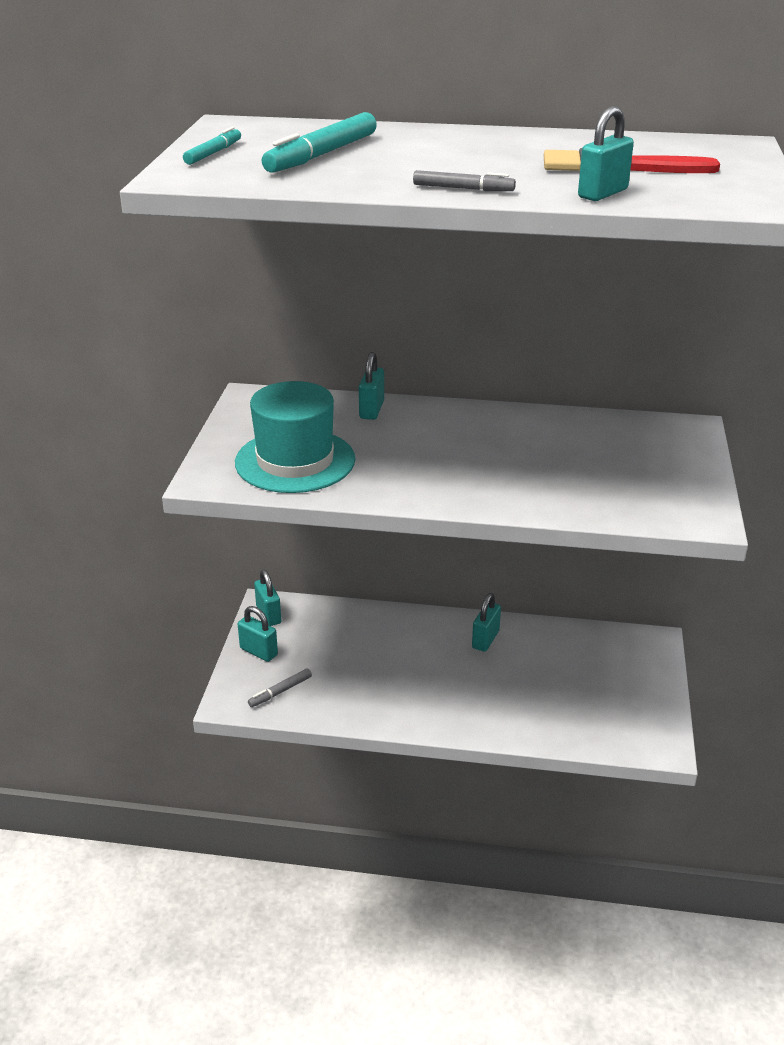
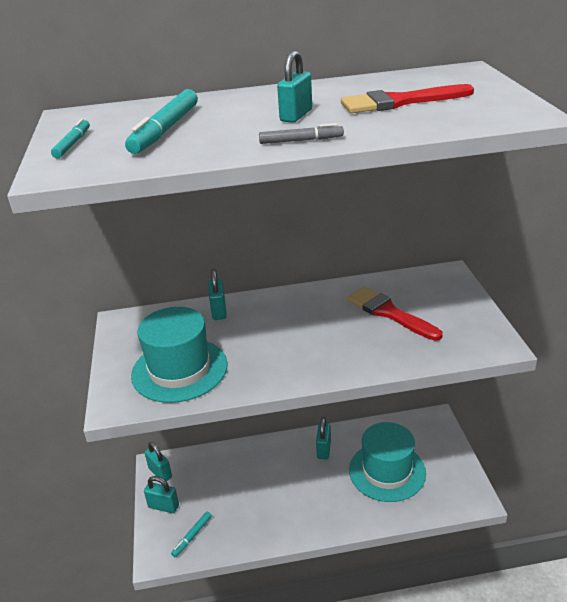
camera: 15 degrees left, 0 degrees up
grey marker [248,668,312,707] -> turquoise marker [171,512,212,557]
turquoise padlock [578,106,634,201] -> turquoise padlock moved to [277,51,312,123]
none -> red brush [347,287,443,341]
none -> turquoise hat [349,422,426,502]

